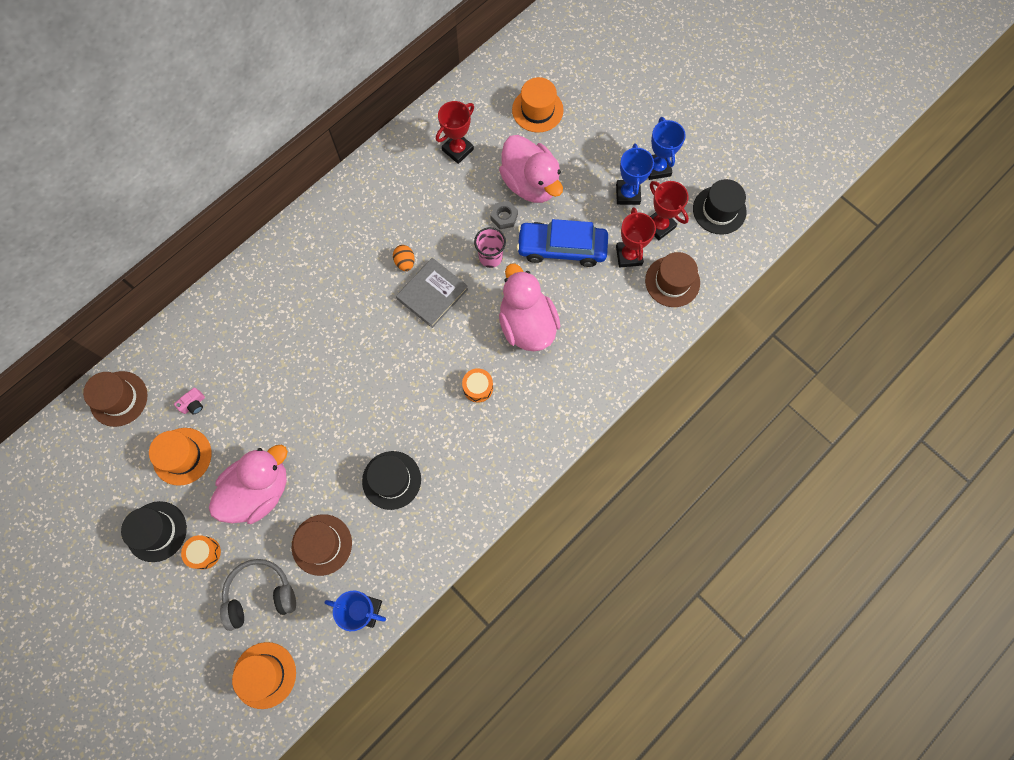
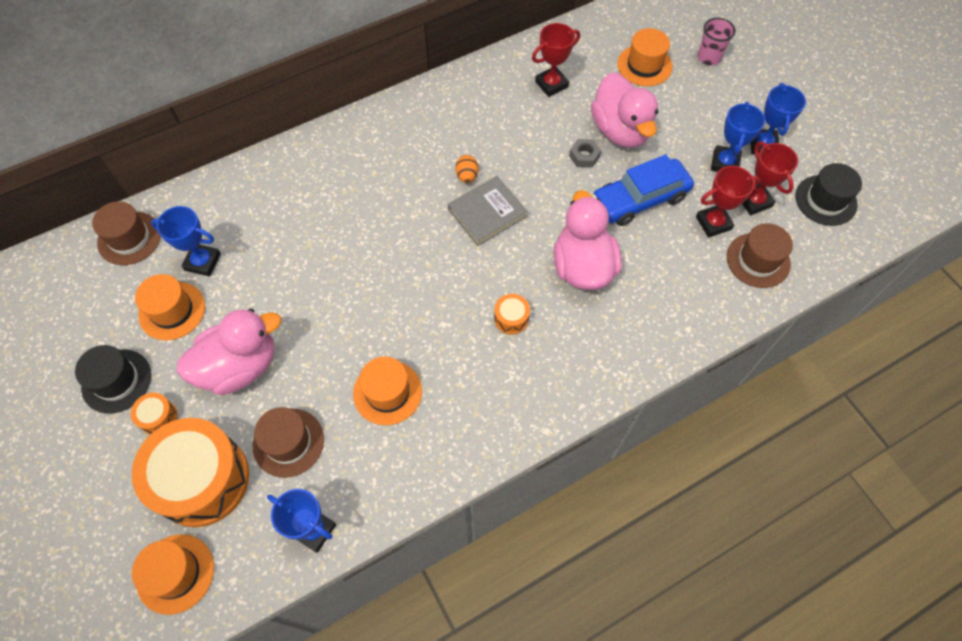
camera: 15 degrees right, 10 degrees down
pink camera [174,388,205,415] -> blue trophy [151,206,221,277]
grey headphones [220,559,296,631] -> orange drum [132,418,249,527]
black hat [362,451,421,510] -> orange hat [353,357,422,425]
pink cup [474,227,506,268] -> pink cup moved to [698,18,736,65]
blue car [516,219,608,267] -> blue car turned 45 degrees counterclockwise [592,155,694,226]
red trophy [616,207,656,268] -> red trophy turned 60 degrees clockwise [696,166,760,238]

